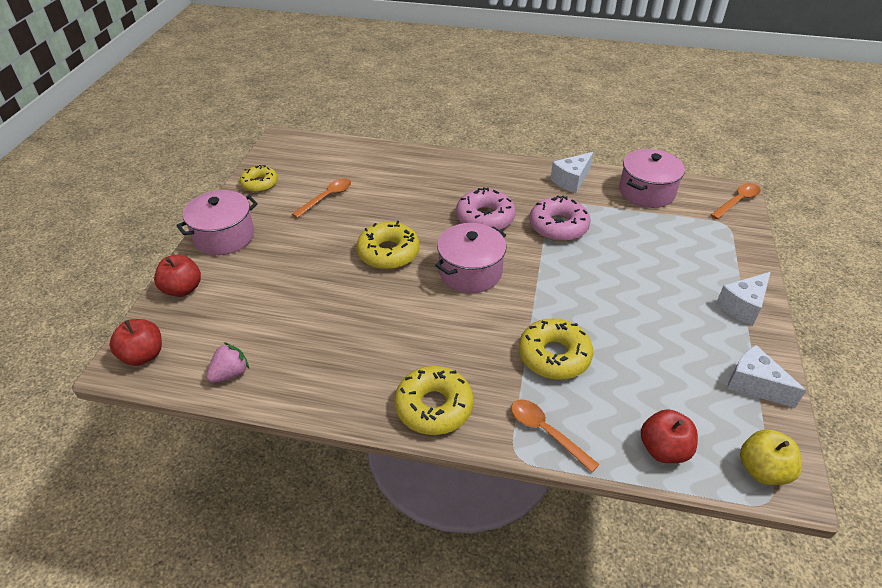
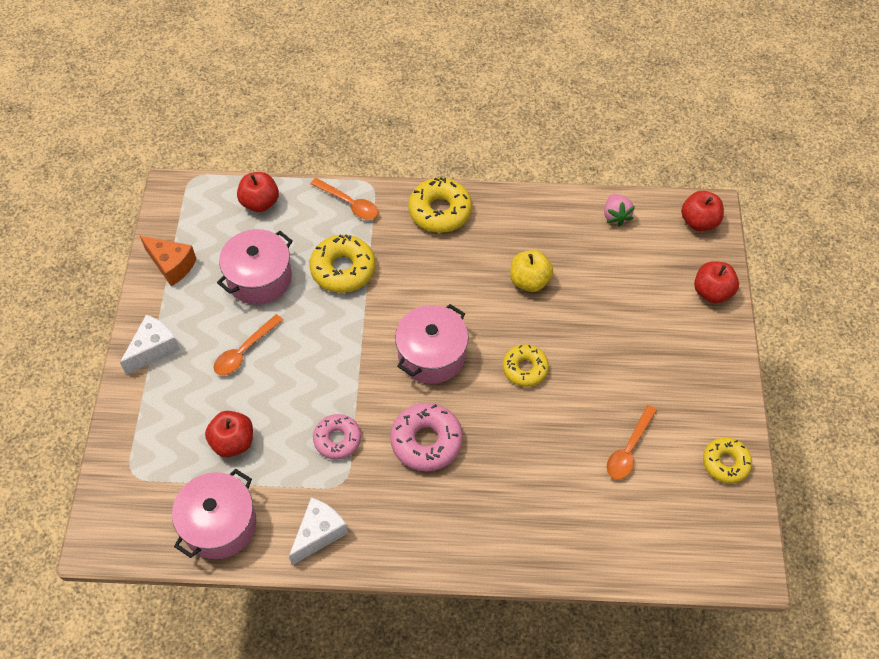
camera: 170 degrees right, 15 degrees up
pink pot [176,190,258,255] -> pink pot moved to [217,229,293,305]
pink strawberry [206,342,249,383] -> pink strawberry turned 45 degrees counterclockwise [604,194,635,227]
yellow donut [356,221,420,270] -> yellow donut [503,344,549,387], size x0.67
pink donut [530,195,591,242] -> pink donut [313,414,361,460], size x0.67
orange spoon [711,183,761,219] -> orange spoon moved to [214,314,283,375]
white cheese [727,345,806,408] -> orange cheese [140,236,197,286]
yellow apple [740,429,802,485] -> yellow apple moved to [510,250,553,292]
none -> red apple [205,411,253,457]

